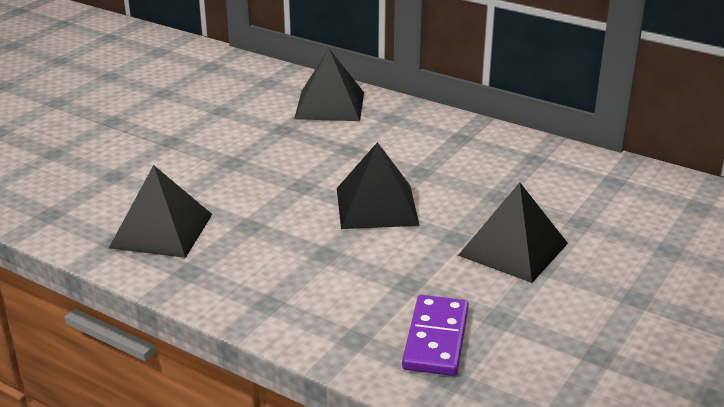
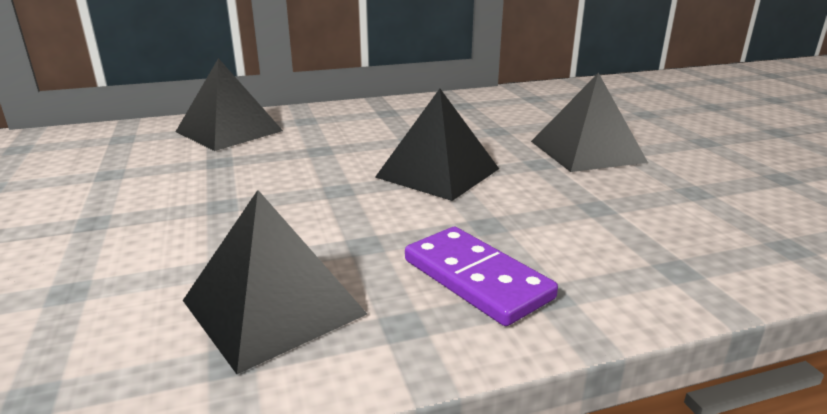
camera: 50 degrees left, 5 degrees down
purple domino [402,295,469,376] -> purple domino moved to [405,227,558,326]

